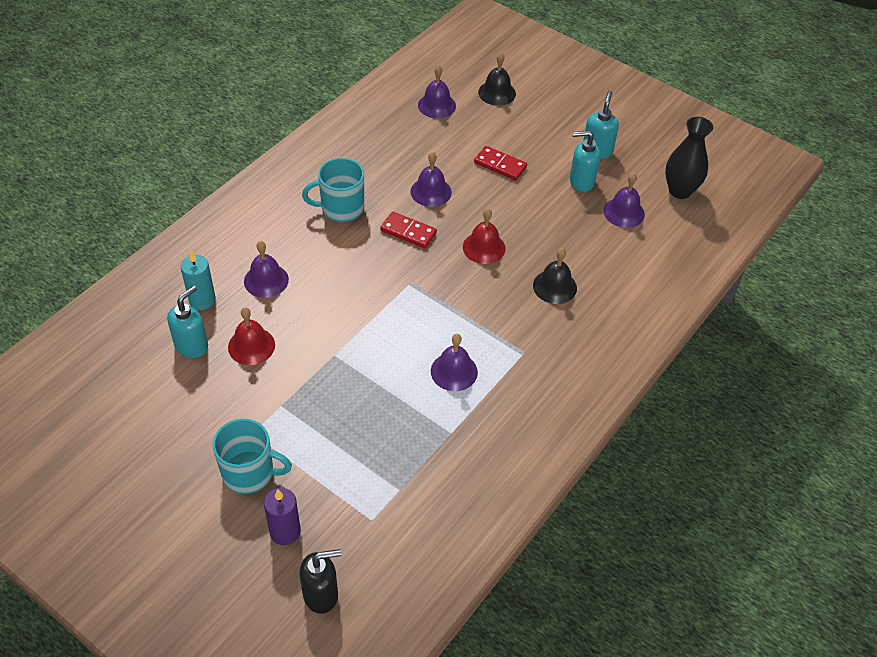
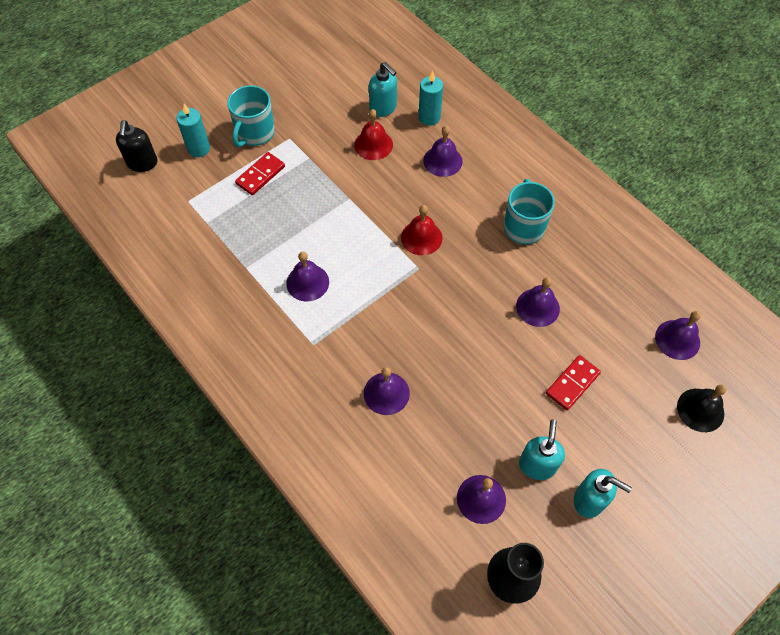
camera: 105 degrees right, 10 degrees up
purple candle [264,488,301,545] -> turquoise candle [176,104,210,157]
red domino [380,212,437,248] -> red domino moved to [235,152,285,195]
red bell [463,208,506,264] -> red bell moved to [401,205,442,255]
black bell [533,248,577,304] -> purple bell [364,367,410,415]

